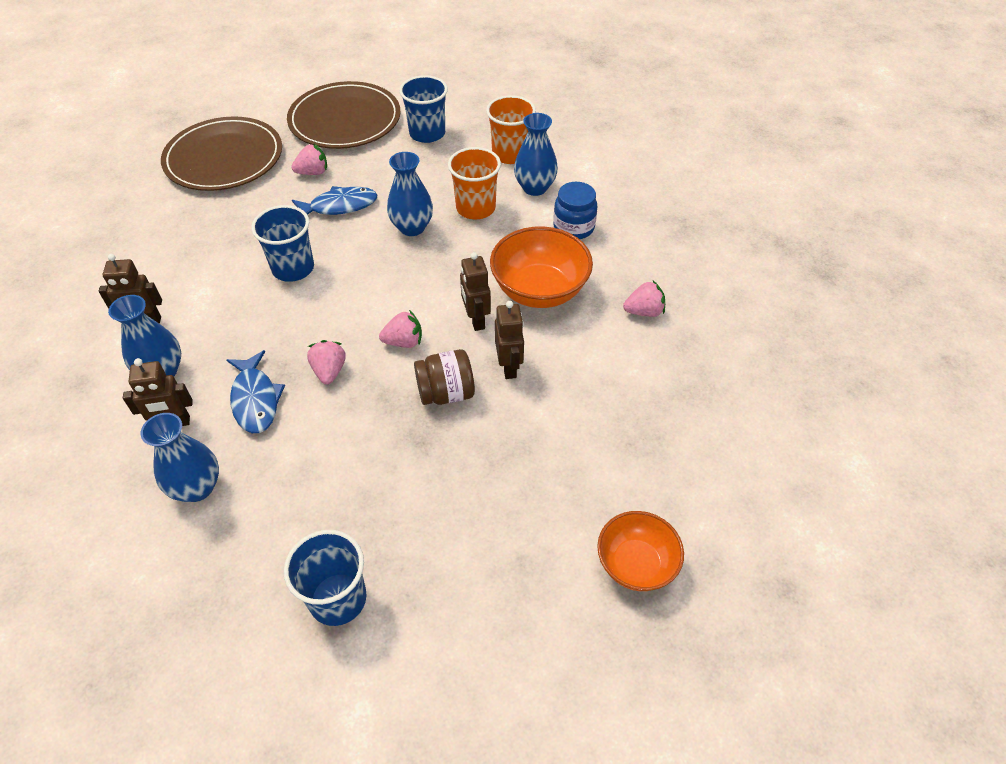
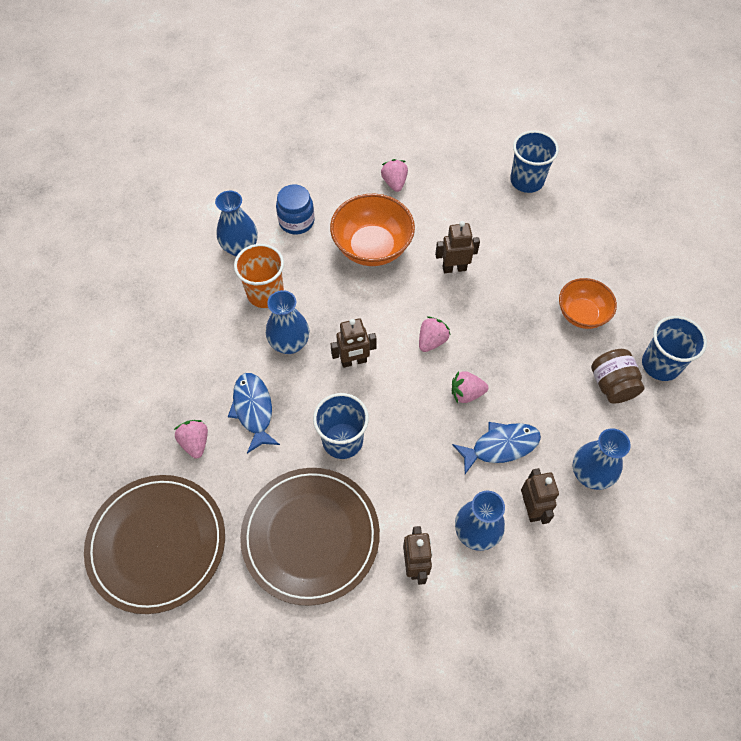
camera: 90 degrees left, 10 degrees up
brown plate [287,81,401,149] -> brown plate moved to [240,468,380,606]
pink strawberry [379,310,422,348] -> pink strawberry turned 45 degrees clockwise [419,316,450,352]
blue cup [399,75,448,143] -> blue cup moved to [510,130,559,193]
brown jar [414,349,475,405] -> brown jar moved to [591,349,644,404]
brown robot [460,252,491,331] -> brown robot moved to [331,319,377,368]
orange cup [486,95,536,164] -> none
orange bowl [597,511,684,591] -> orange bowl moved to [559,278,617,329]

